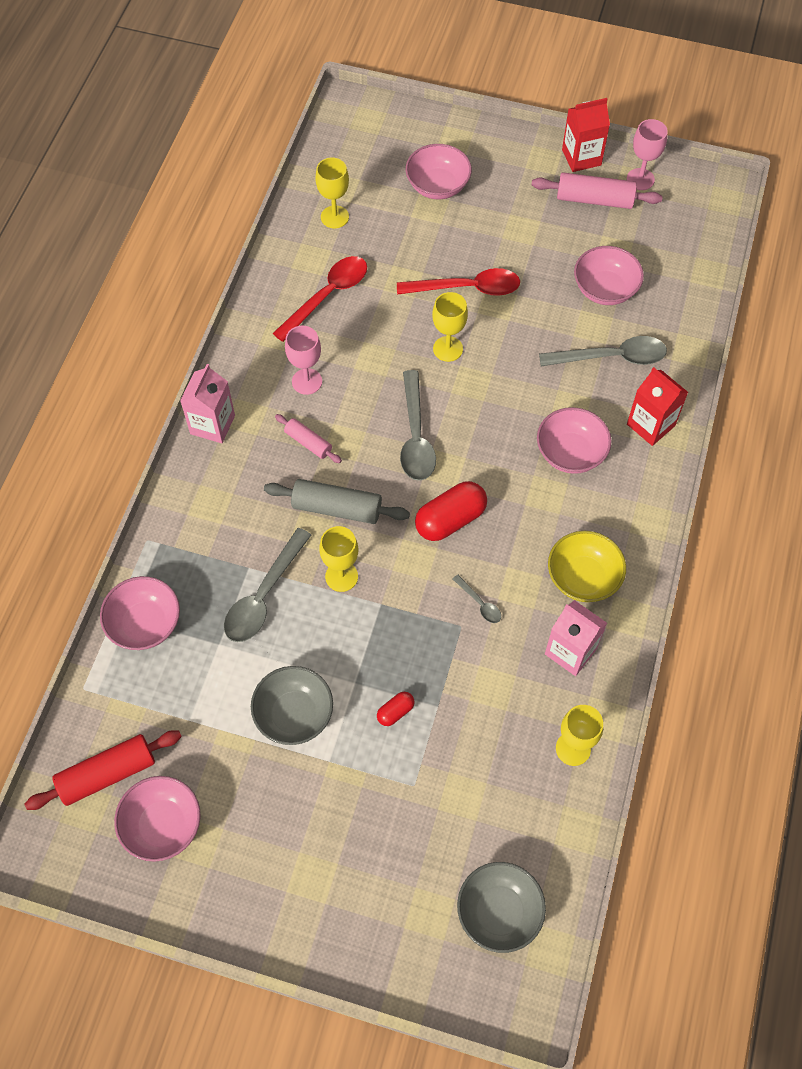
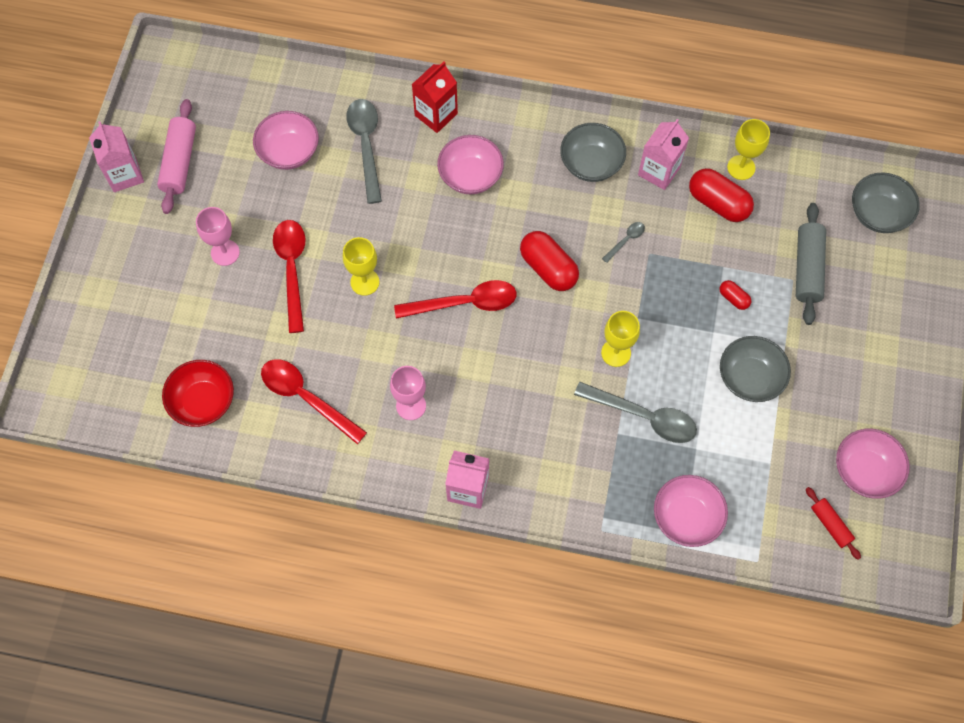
camera: 95 degrees left, 5 degrees up
red rolling pin [24,730,182,810] -> red rolling pin [806,487,861,560], size x0.59
grey rolling pin [264,479,410,524] -> grey rolling pin moved to [796,203,826,325]
pink rolling pin [275,414,342,463] -> none
yellow goblet [315,158,349,228] -> red bowl [162,360,234,427]
grey spoon [400,370,436,481] -> red spoon [394,280,517,319]
pink bowl [405,144,472,199] -> none
yellow bowl [548,531,626,602] -> grey bowl [560,123,626,182]
red carton [562,98,610,172] -> pink carton [89,121,144,192]
pink goblet [627,119,668,190] -> pink goblet moved to [196,207,240,266]
none -> red capsule [689,168,754,222]

